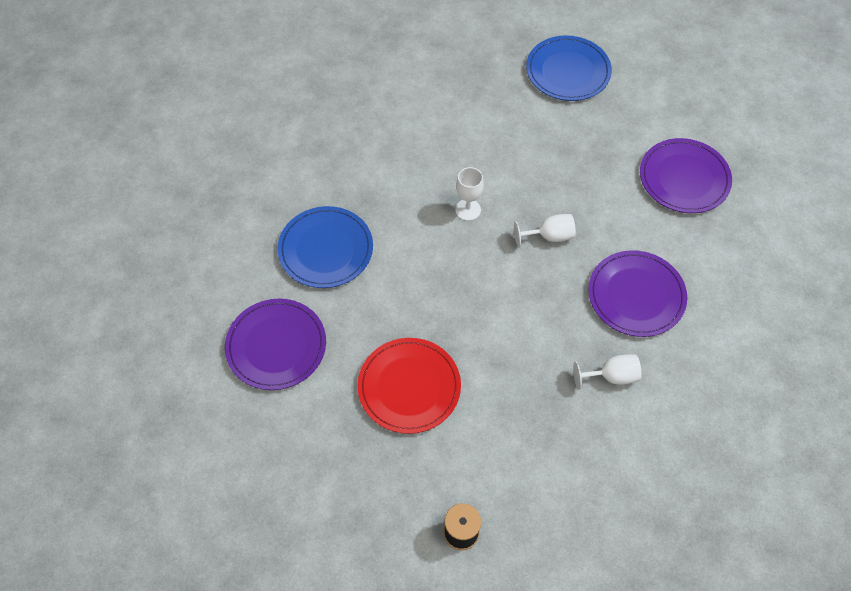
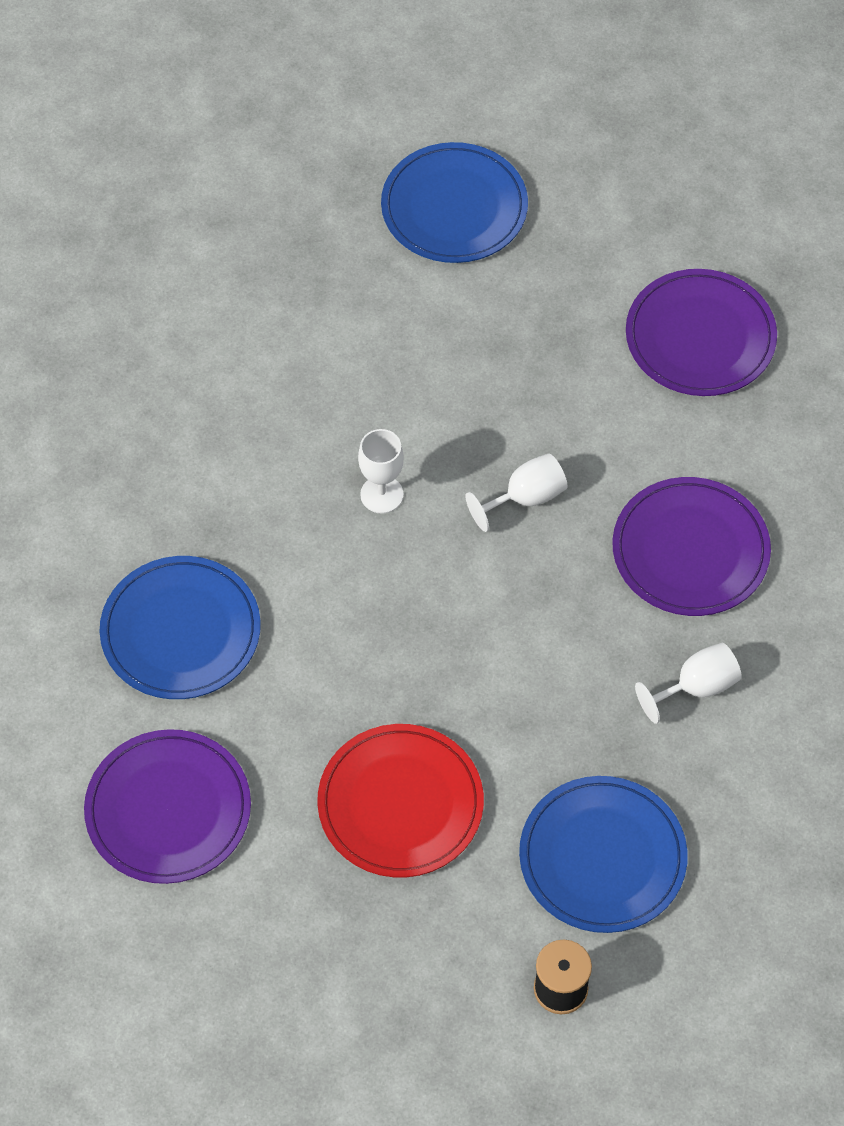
camera: 20 degrees left, 0 degrees up
none -> blue plate [519,776,688,933]

